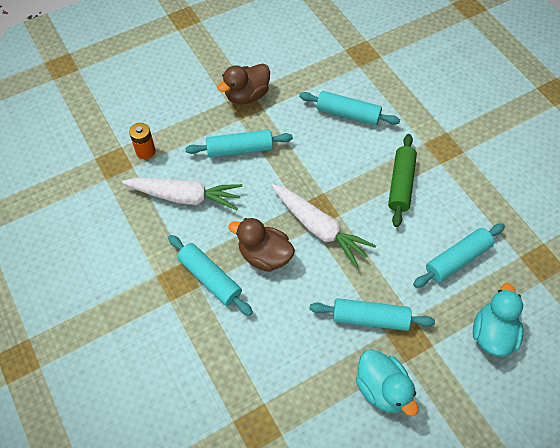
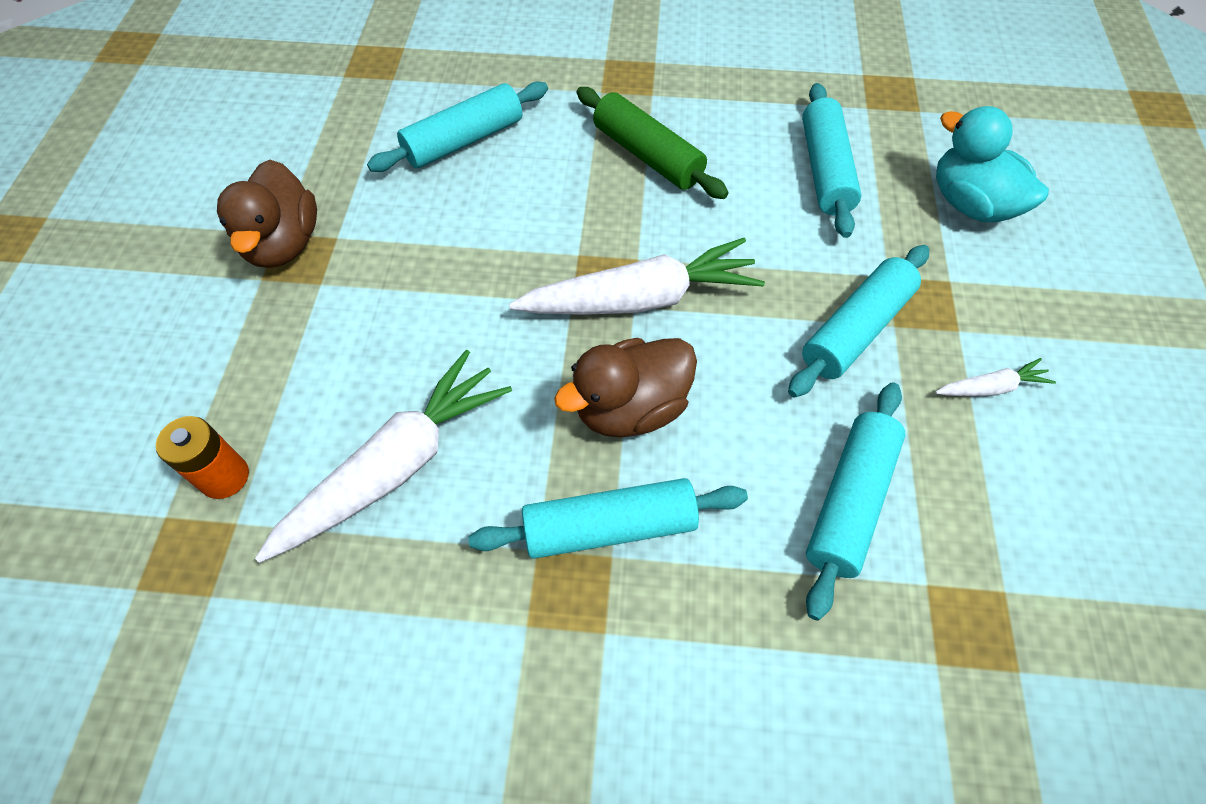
camera: 55 degrees left, 0 degrees up
turquoise rolling pin [185,130,293,157] -> turquoise rolling pin moved to [806,382,906,621]
turquoise duck [356,349,418,416] -> white carrot [935,358,1056,396]

